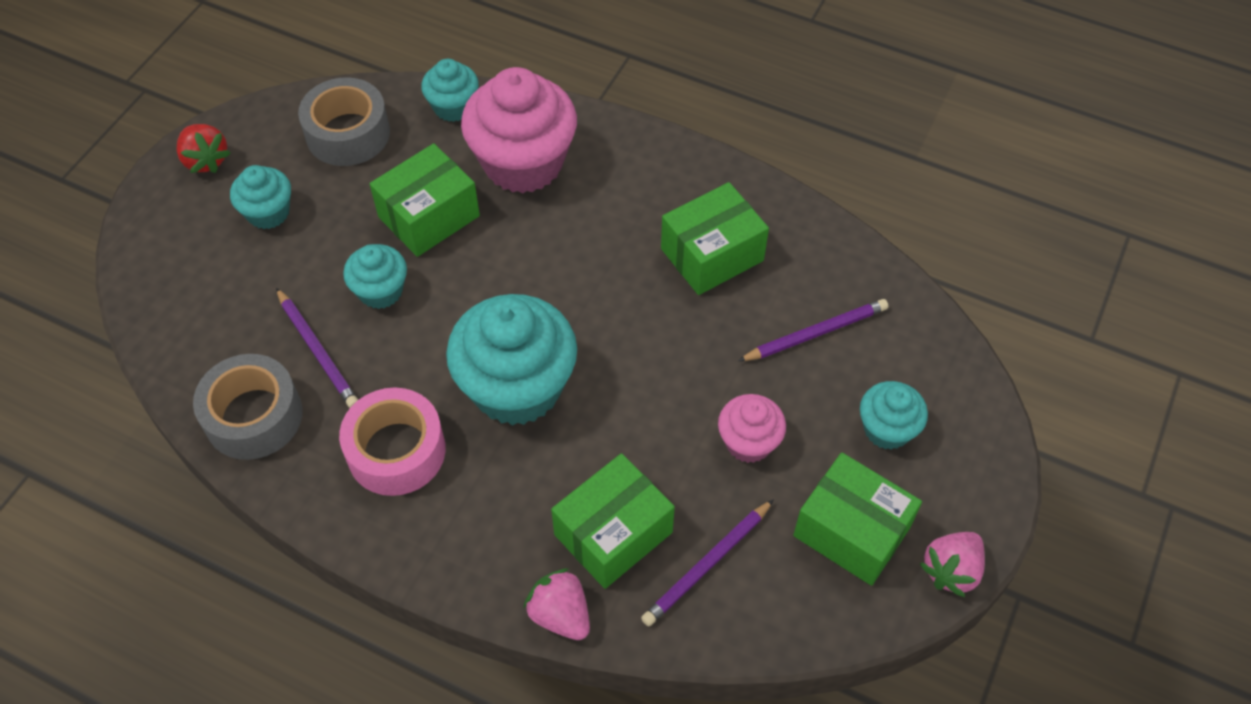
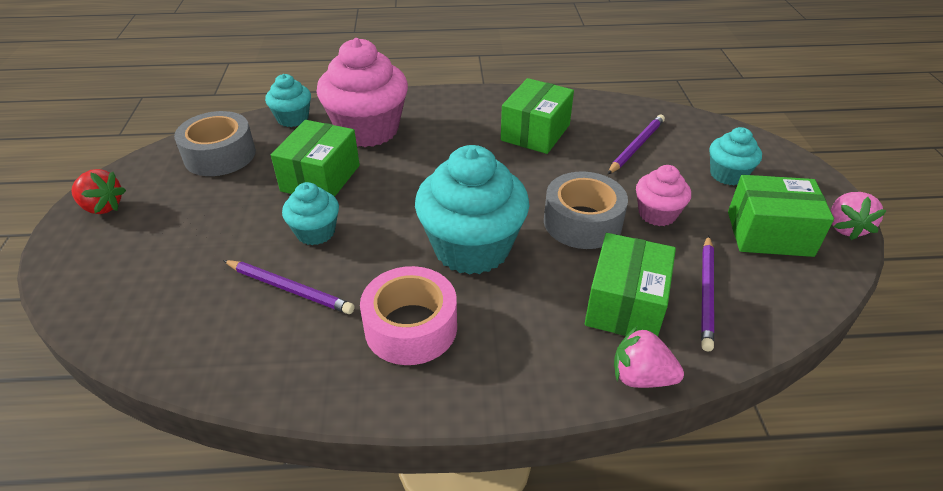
camera: 30 degrees left, 15 degrees down
grey tape [193,354,302,460] -> grey tape moved to [544,171,628,249]
turquoise cupcake [230,165,291,229] -> none

